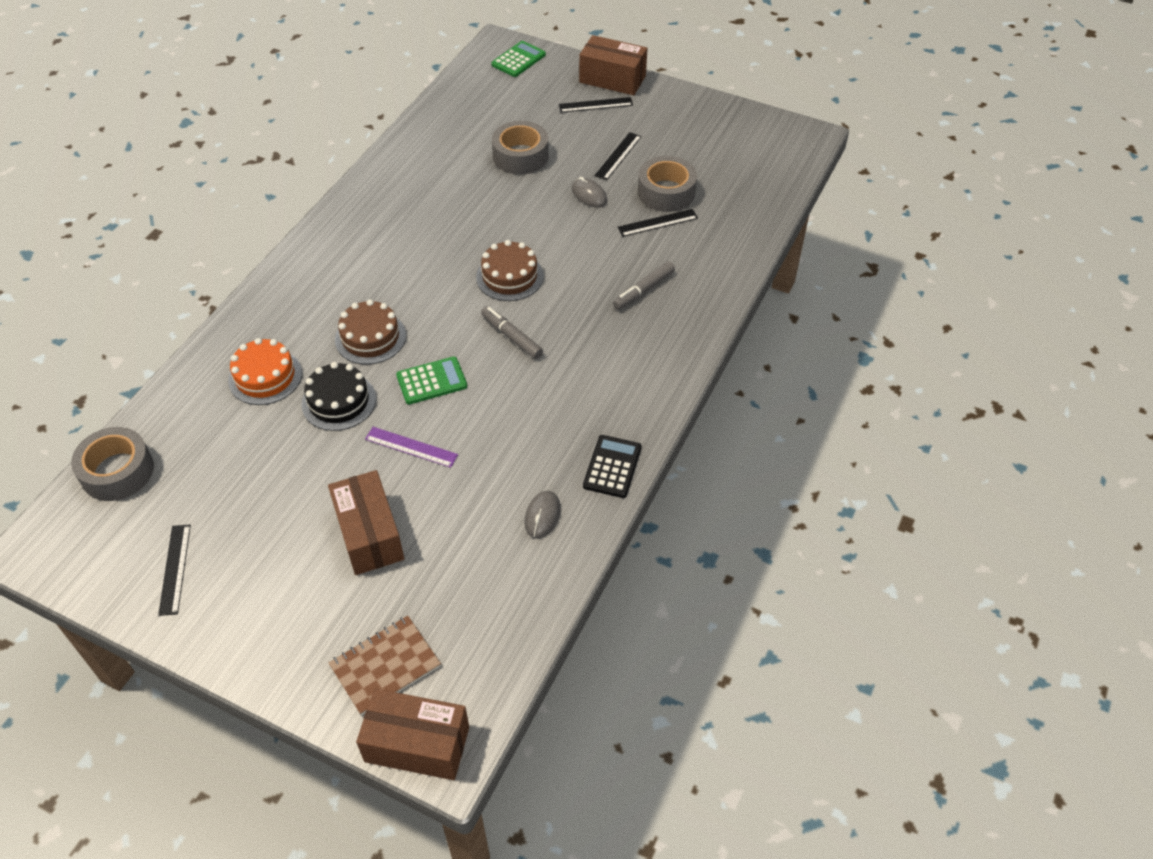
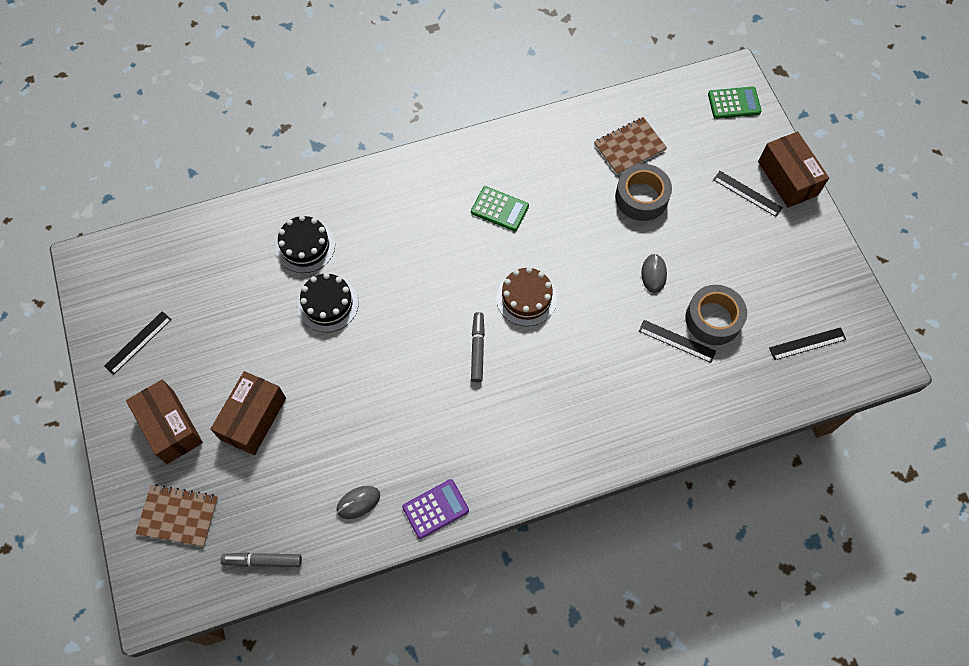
camera: 45 degrees right, 15 degrees up
grey tape [71,427,154,501] -> none
orange cake [228,338,302,405] -> black cake [276,215,335,273]
brown cake [335,299,406,365] -> none
brown box [356,688,469,780] -> brown box moved to [126,379,203,464]
purple ruler [365,427,458,468] -> none
green calculator [396,356,467,404] -> green calculator moved to [471,186,529,231]
black calculator [583,435,642,498] -> purple calculator [402,479,469,539]
black ruler [594,132,642,180] -> black ruler moved to [769,327,846,360]
grey marker [613,261,675,310] -> grey marker moved to [220,552,302,567]
none -> brown notebook [594,117,667,175]

